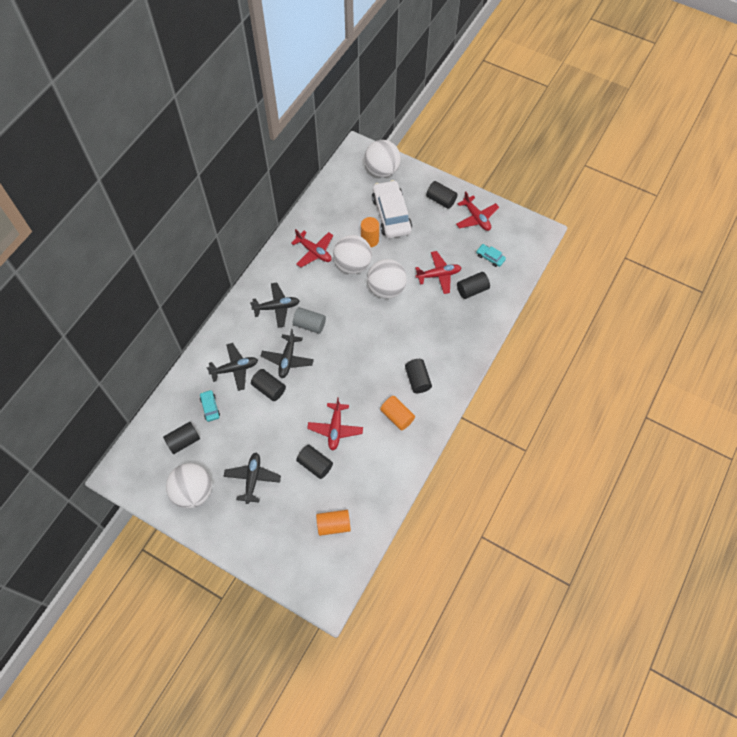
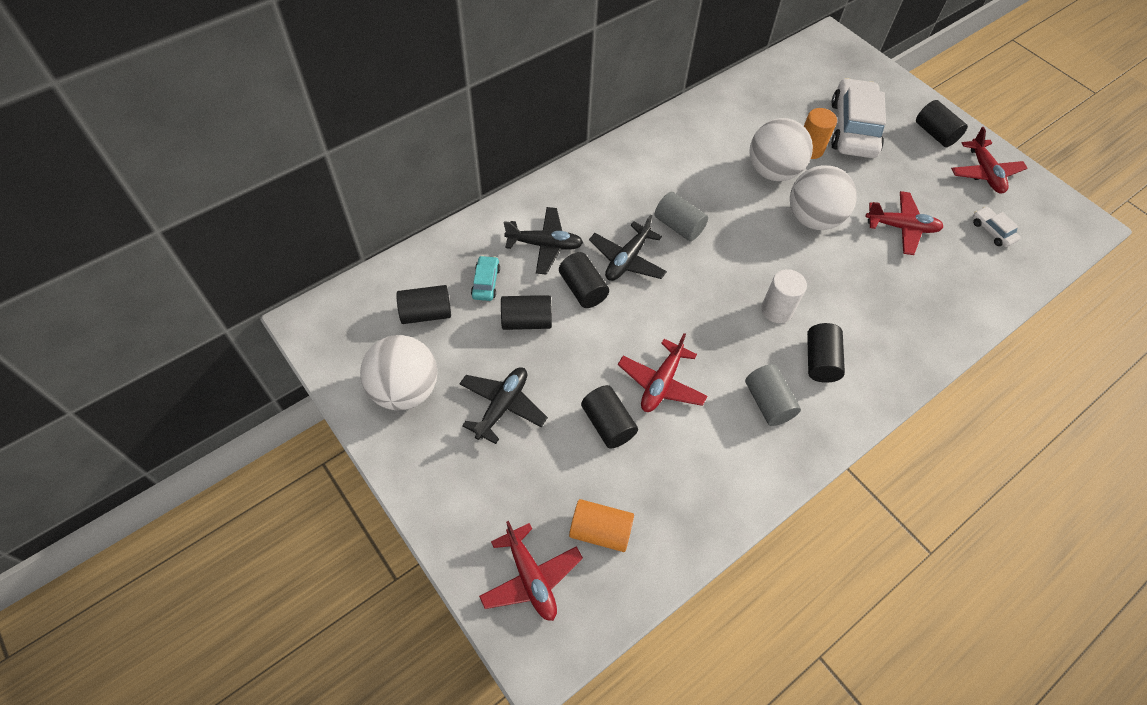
camera: 20 degrees right, 5 degrees down
black plane [250,283,300,328] -> none
red plane [291,229,333,268] -> red plane moved to [479,521,583,621]
white ball [364,140,401,177] -> none
orange cylinder [380,396,415,430] -> grey cylinder [745,364,801,426]
black cylinder [457,272,490,299] -> black cylinder moved to [501,295,552,330]
turquoise car [476,244,506,267] -> white car [973,207,1021,247]
none -> white cylinder [761,269,807,323]

